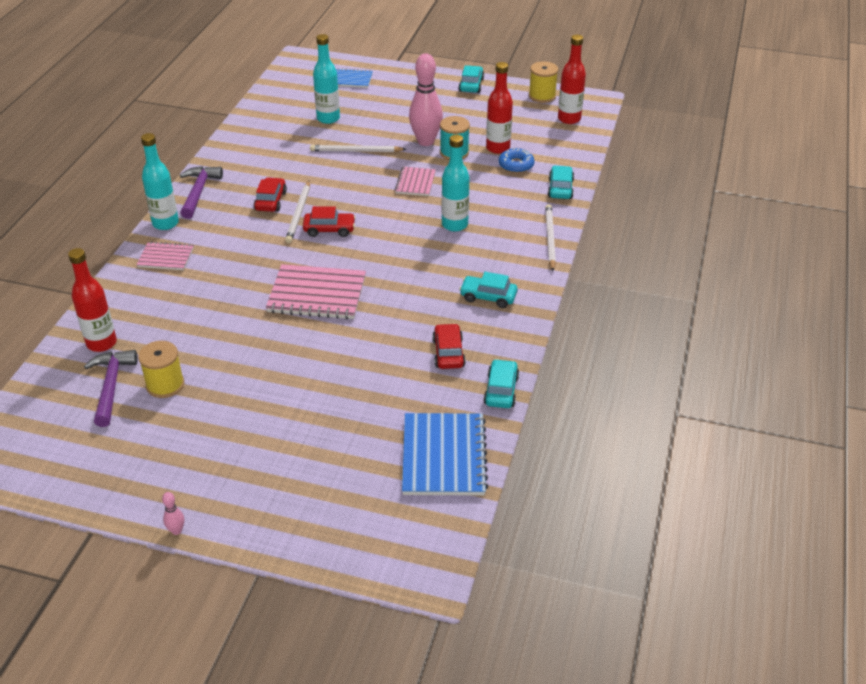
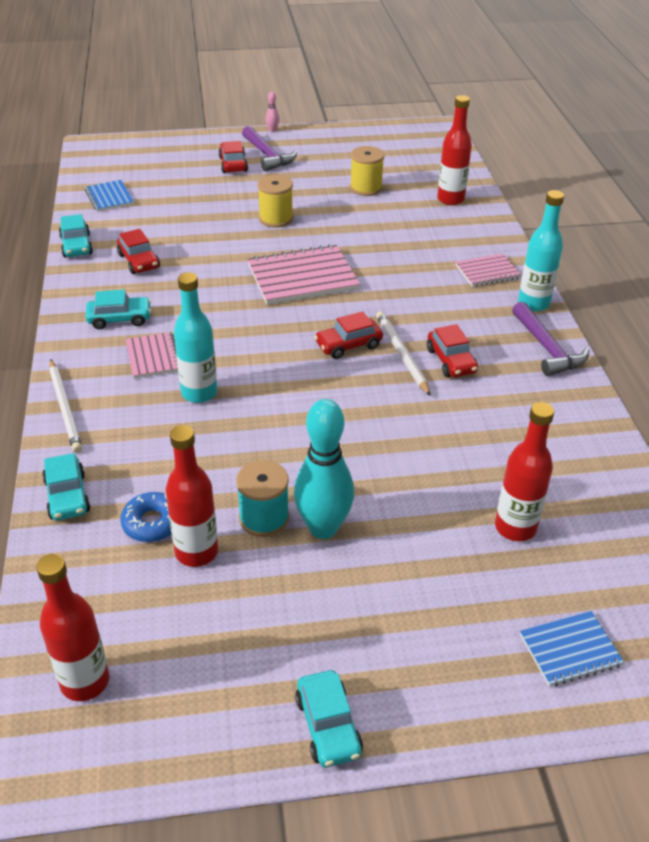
camera: 155 degrees right, 0 degrees up
purple hammer [84,350,138,427] -> purple hammer moved to [242,126,297,171]
white pencil [310,145,406,152] -> none
turquoise bottle [313,34,340,124] -> red bottle [495,402,554,541]
pink notebook [395,167,436,196] -> pink notebook moved to [125,332,178,379]
blue notebook [402,413,488,496] -> blue notebook [85,180,134,212], size x0.57
pink bowling pin [409,54,443,146] -> turquoise bowling pin [294,399,354,539]
yellow spool [529,61,558,103] -> yellow spool moved to [257,175,293,228]
none -> red car [219,141,248,173]

